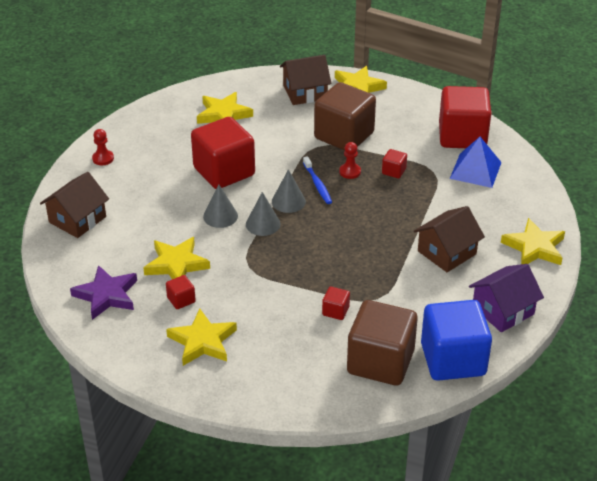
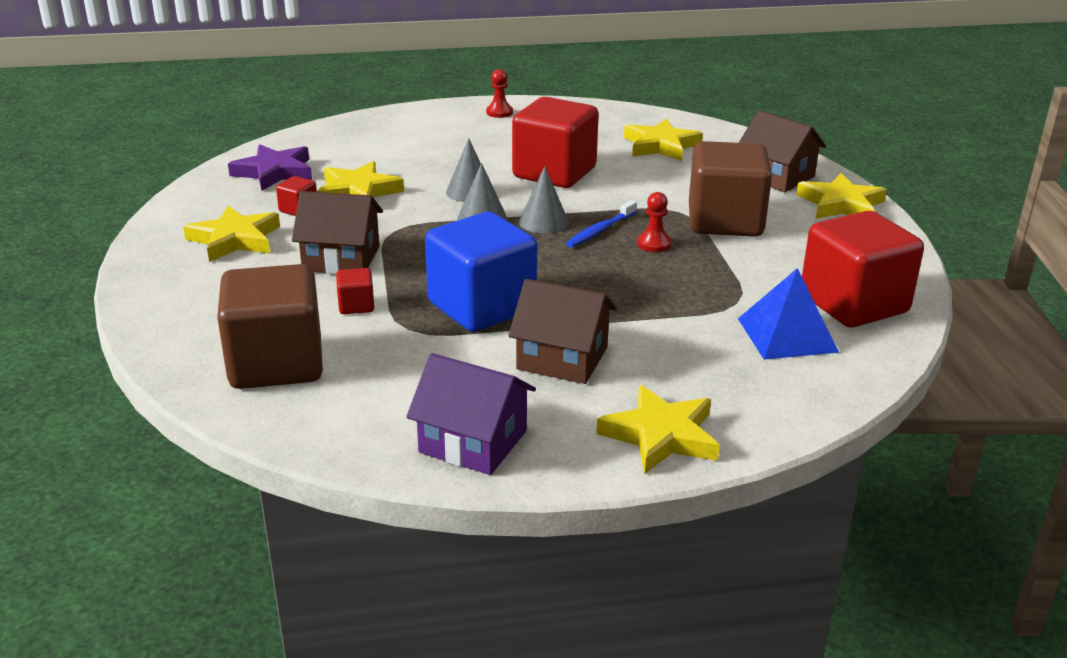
camera: 60 degrees right, 10 degrees down
brown house [40,172,109,238] -> brown house moved to [292,191,383,274]
red cube [382,149,407,178] -> none
blue cube [421,300,492,381] -> blue cube moved to [425,212,537,332]

